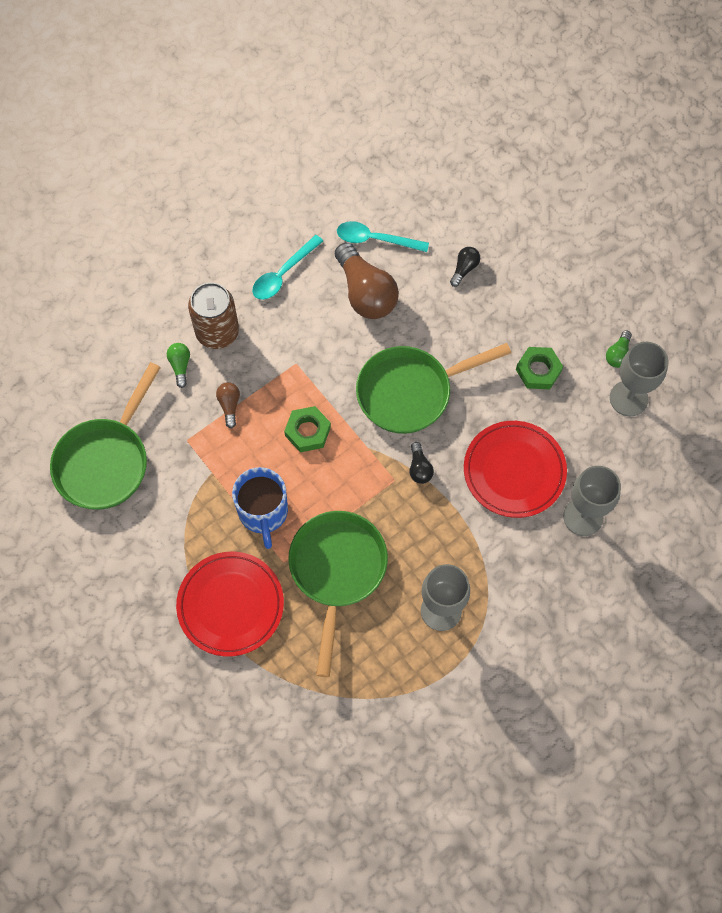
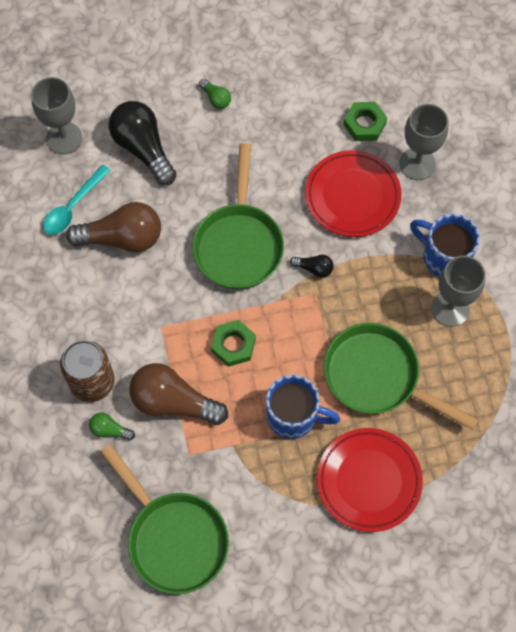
camera: 65 degrees left, 0 degrees up
brown light bulb [216,382,240,428] -> brown light bulb [129,363,228,425], size x2.17
turquoise spoon [252,235,323,300] -> none
black light bulb [450,247,480,287] -> black light bulb [109,101,177,185], size x2.17
green nut [516,347,563,389] -> green nut moved to [343,102,387,141]
green light bulb [606,330,632,368] -> green light bulb moved to [199,79,231,109]
grey goblet [610,342,668,416] -> grey goblet moved to [31,77,82,154]
none -> blue mug [410,214,480,277]

